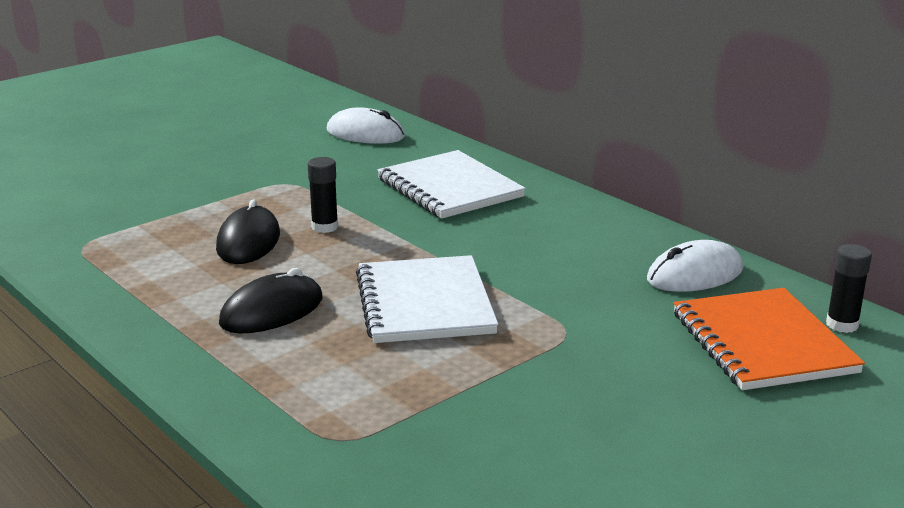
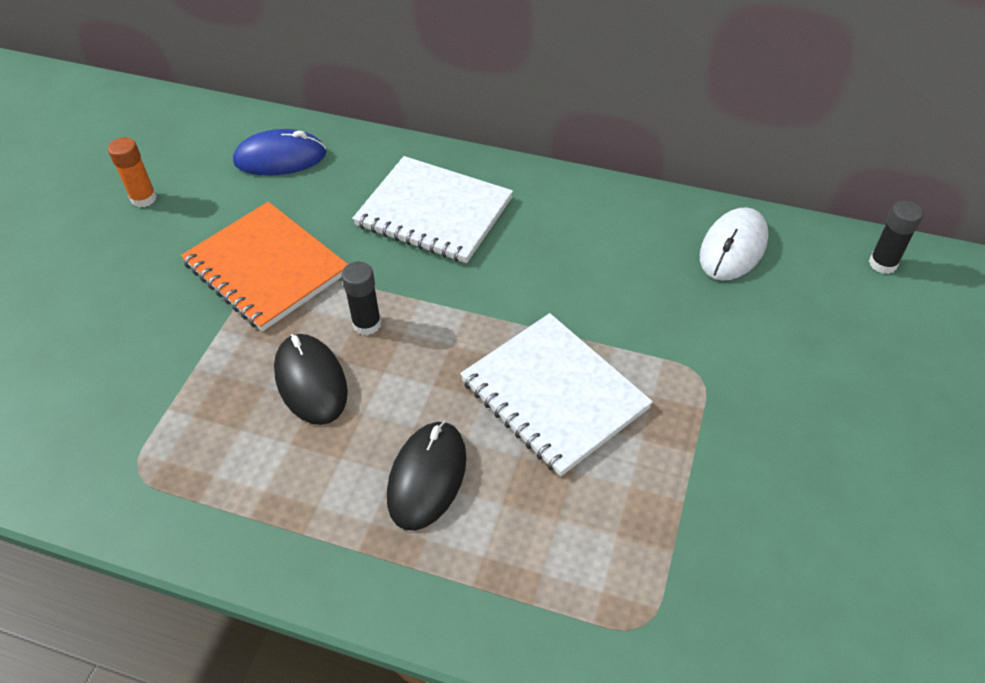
camera: 30 degrees left, 25 degrees up
white mouse [327,108,405,144] -> blue mouse [233,129,326,176]
orange notebook [674,288,865,390] -> orange notebook moved to [181,202,348,331]
none -> orange glue stick [108,137,157,208]

